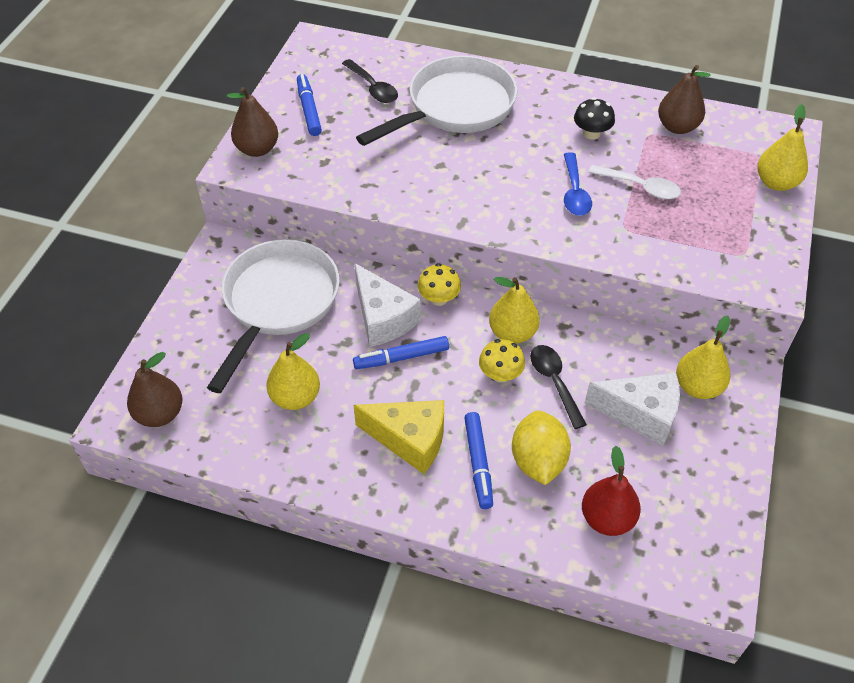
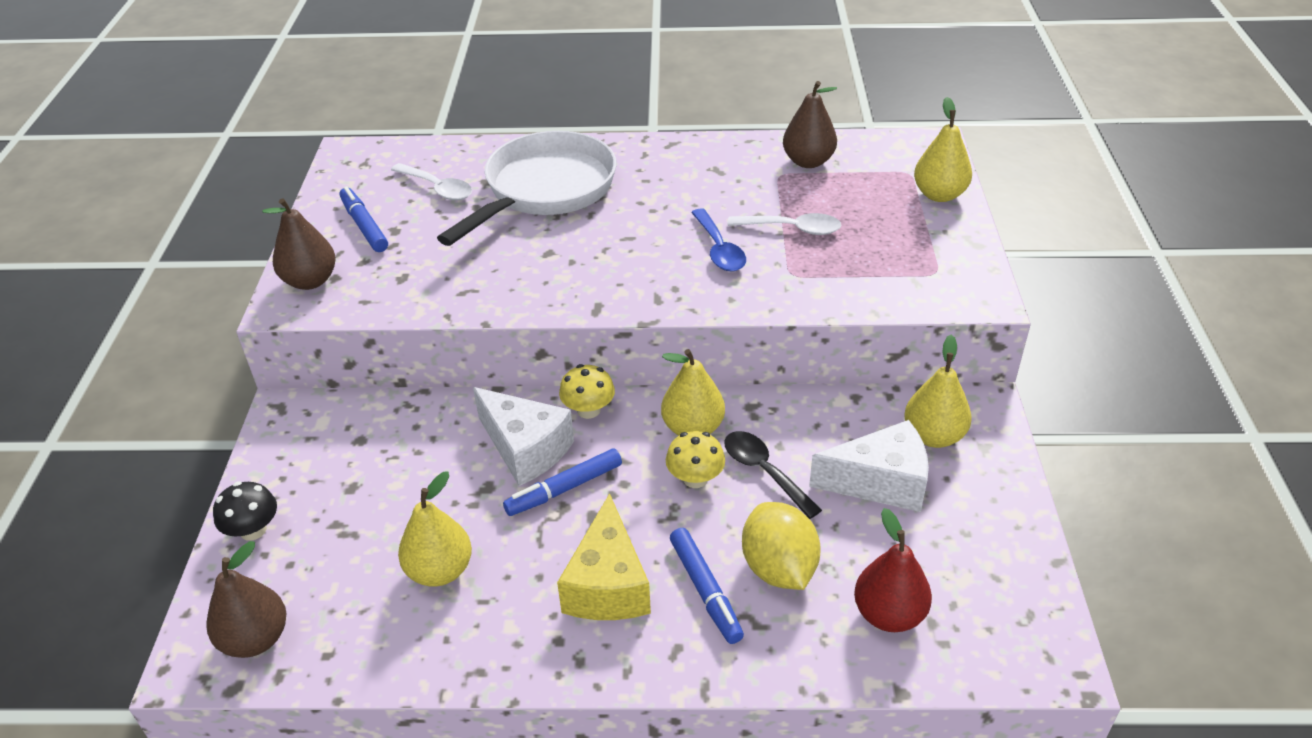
camera: 15 degrees left, 10 degrees down
white pan [207,239,340,393] -> none
black spoon [342,59,398,103] -> white spoon [391,163,472,200]
yellow cheese [354,400,444,474] -> yellow cheese turned 90 degrees clockwise [557,493,651,620]
black mushroom [574,97,615,140] -> black mushroom moved to [213,481,277,541]

